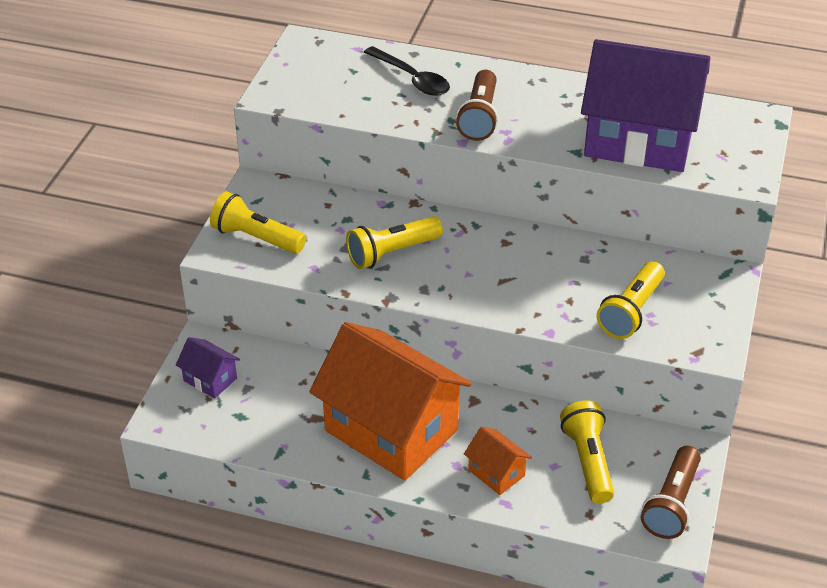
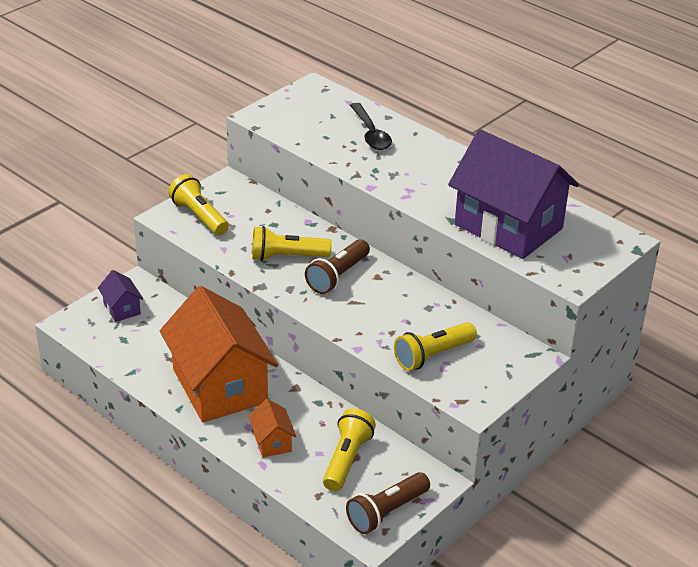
camera: 25 degrees right, 5 degrees down
brown flashlight [456,70,498,141] -> brown flashlight moved to [305,239,370,294]

